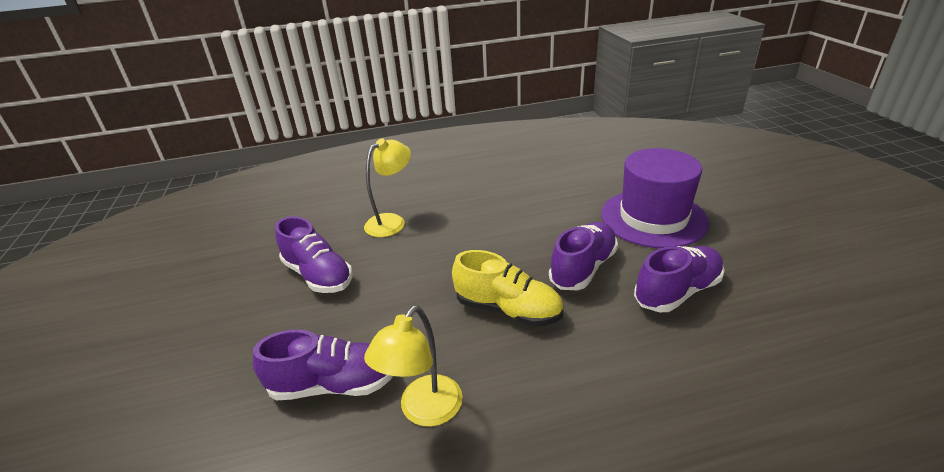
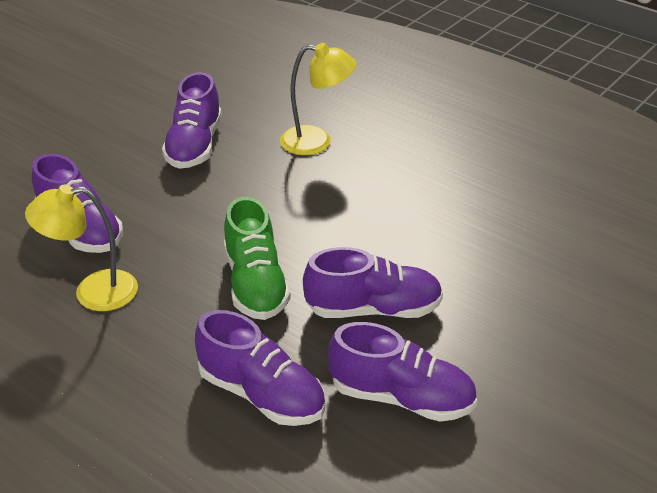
camera: 50 degrees right, 5 degrees up
yellow shoe [452,250,563,327] -> green shoe [224,197,291,320]
purple hat [601,148,709,248] -> none
none -> purple shoe [195,310,325,426]

